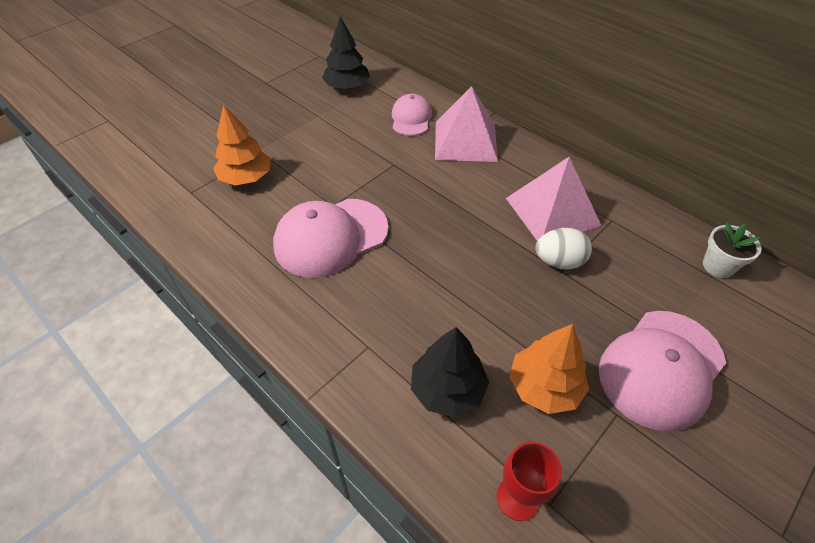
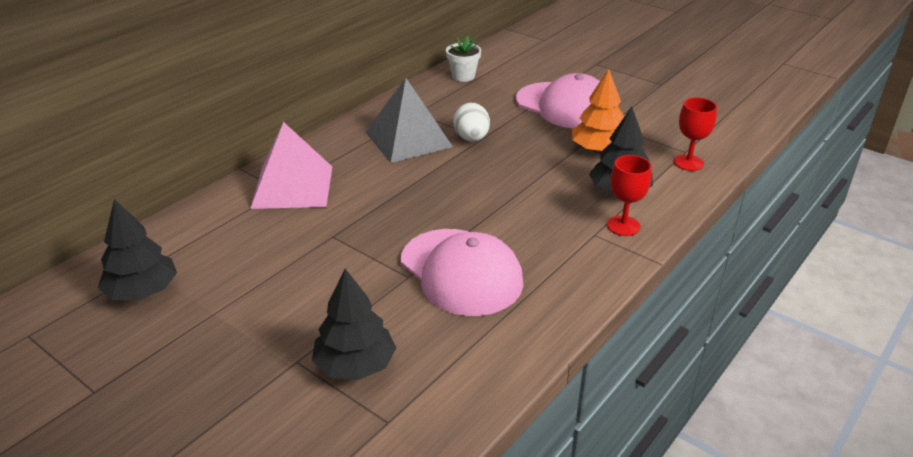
camera: 95 degrees left, 15 degrees down
orange tree [213,104,271,186] -> black tree [312,269,396,380]
pink cap [392,94,432,136] -> none
pink pyramid [506,157,601,241] -> grey pyramid [365,78,453,163]
none -> red goblet [607,155,652,236]

